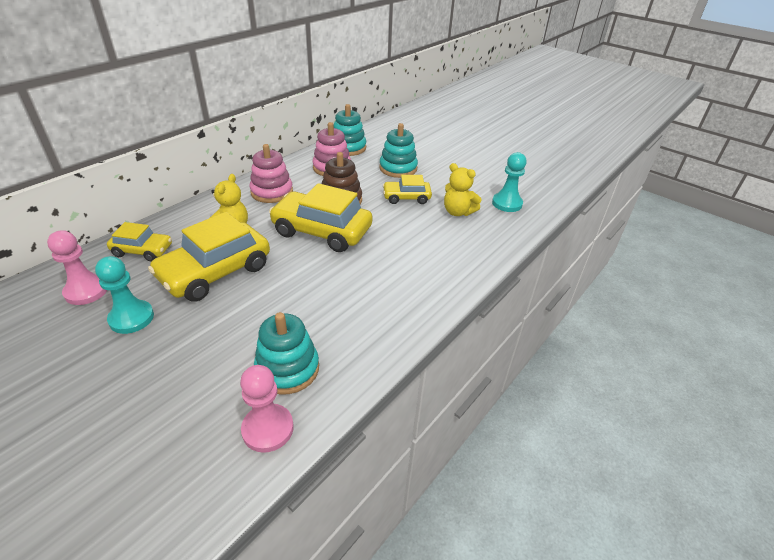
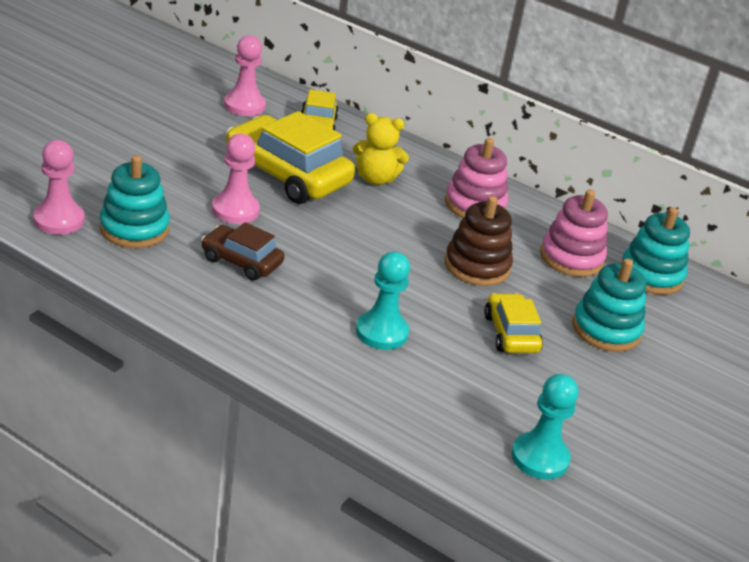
camera: 80 degrees right, 5 degrees down
turquoise pawn [95,256,154,334] -> turquoise pawn moved to [356,251,410,350]
yellow car [269,183,372,252] -> none
yellow teddy bear [444,163,482,216] -> none
none -> brown car [201,222,285,281]
none -> pink pawn [212,133,260,224]

